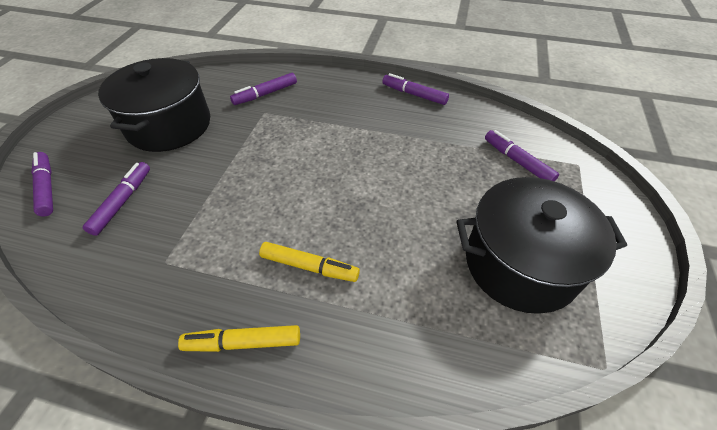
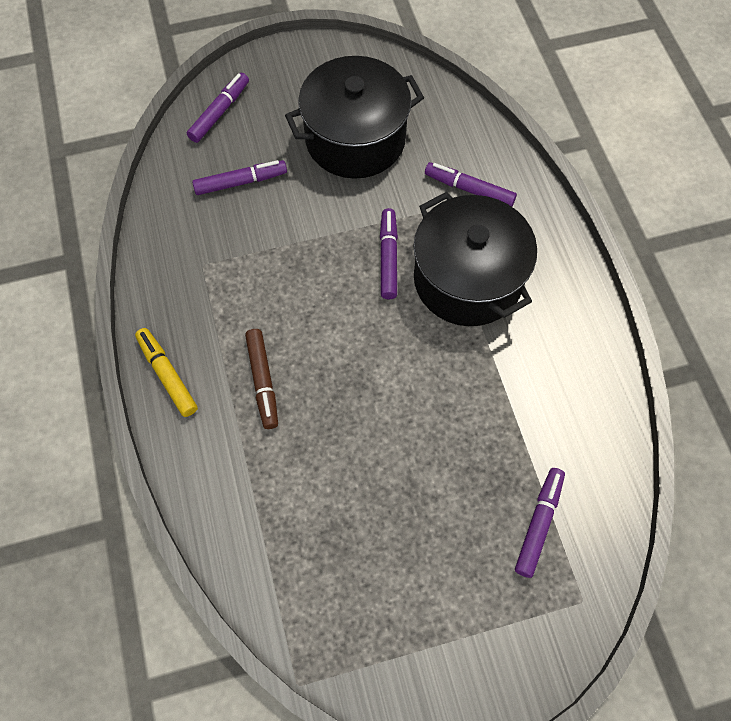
camera: 60 degrees right, 15 degrees up
yellow marker [259,242,360,282] -> brown marker [245,329,278,429]
purple marker [382,73,449,105] -> purple marker moved to [380,208,398,299]
black pot [456,177,627,314] -> black pot moved to [414,192,537,326]

